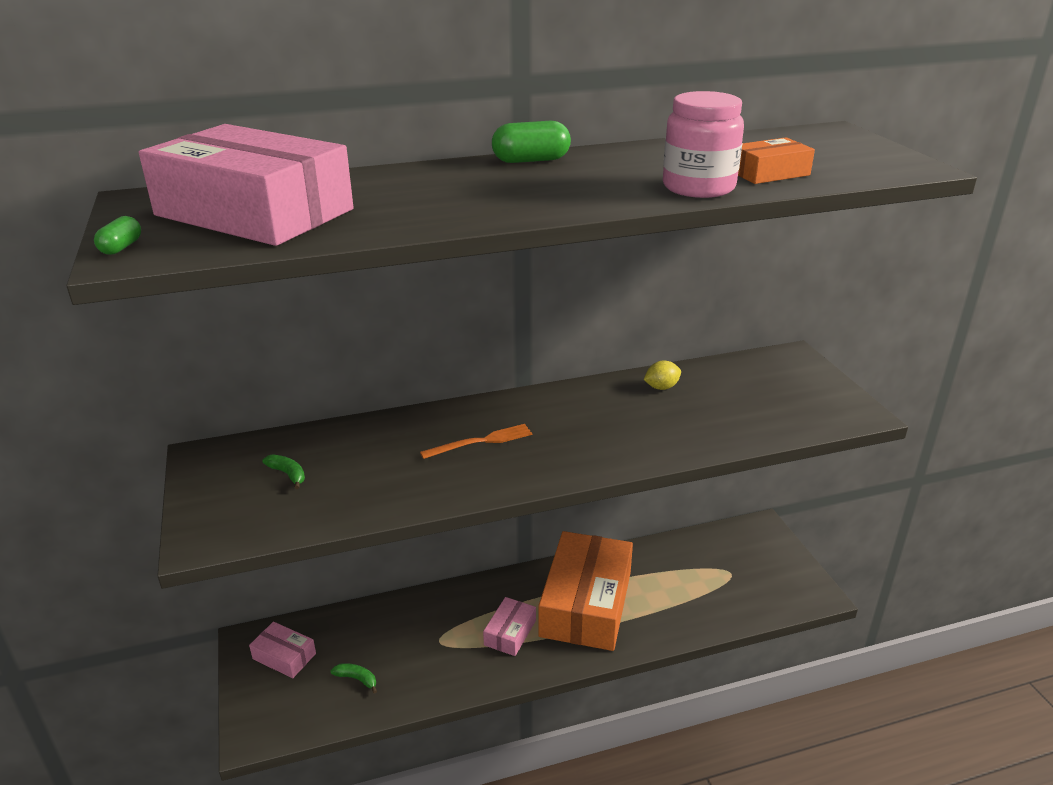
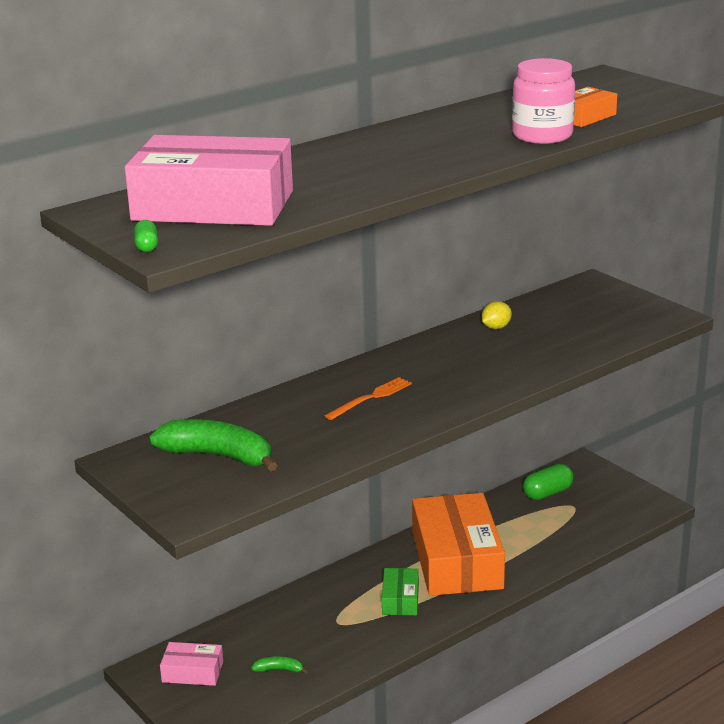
camera: 20 degrees left, 5 degrees down
green banana [262,454,305,489] -> green banana [149,419,277,472], size x2.31
pink box [483,597,536,656] -> green box [382,568,419,615]
green capsule [492,121,571,163] -> green capsule moved to [523,464,574,500]

